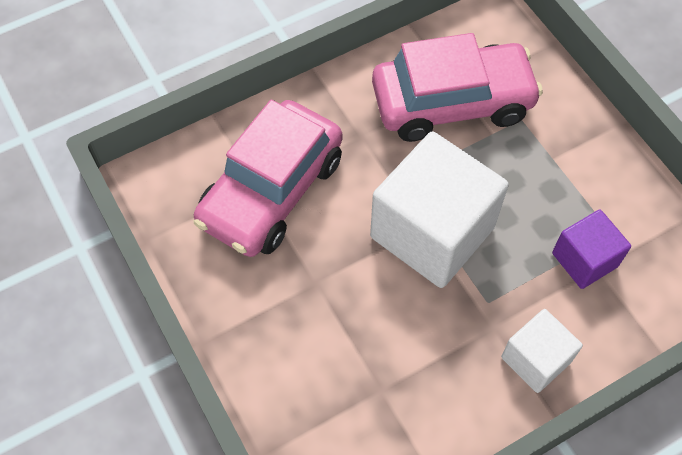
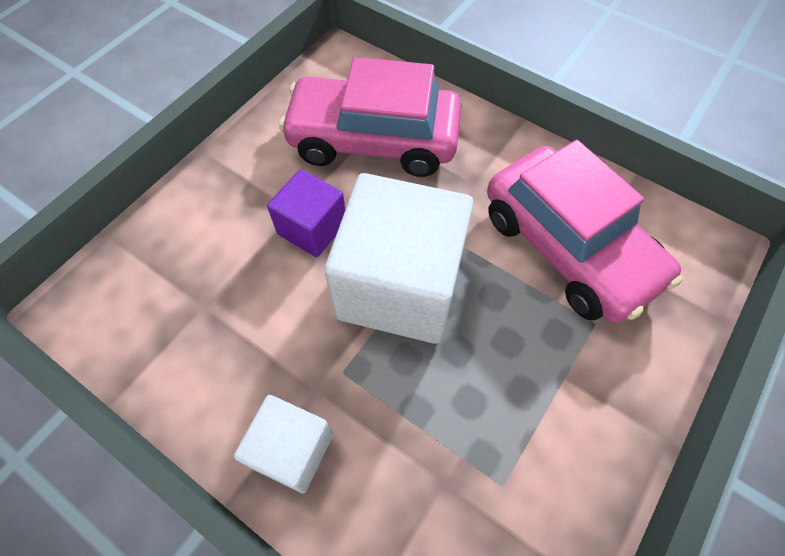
camera: 65 degrees right, 0 degrees up
purple cube [552,209,631,289] -> purple cube moved to [267,169,345,257]

